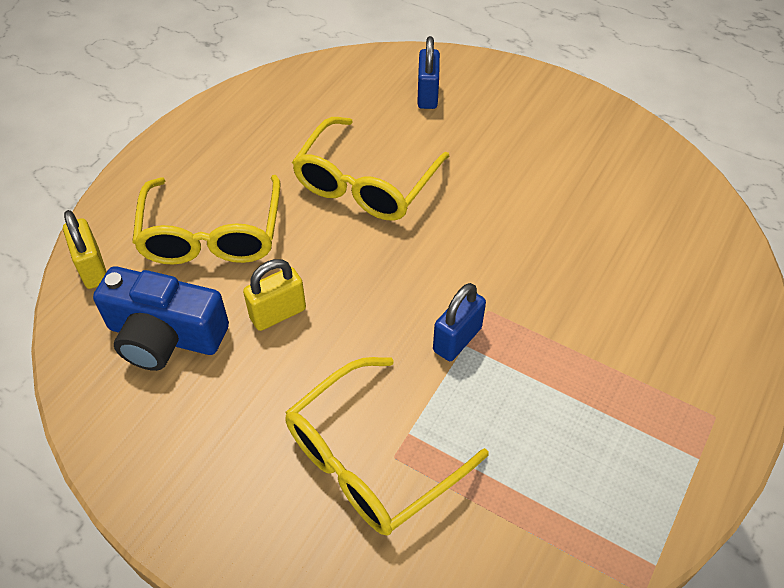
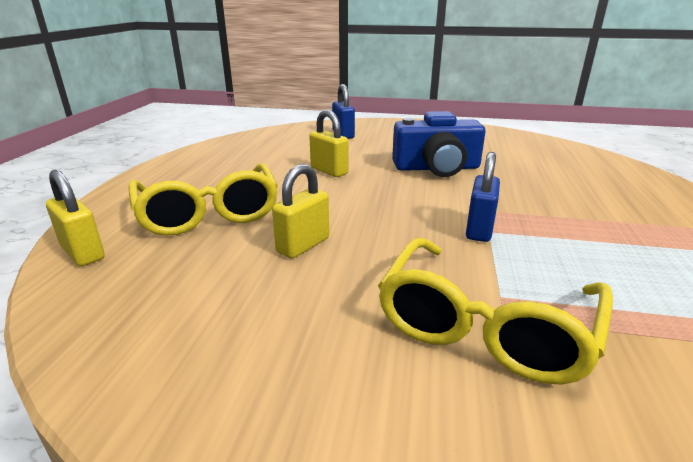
camera: 20 degrees left, 25 degrees down
blue camera [93,266,229,371] -> blue camera moved to [392,111,486,177]
yellow glasses [292,117,449,221] -> yellow padlock [309,110,349,177]

